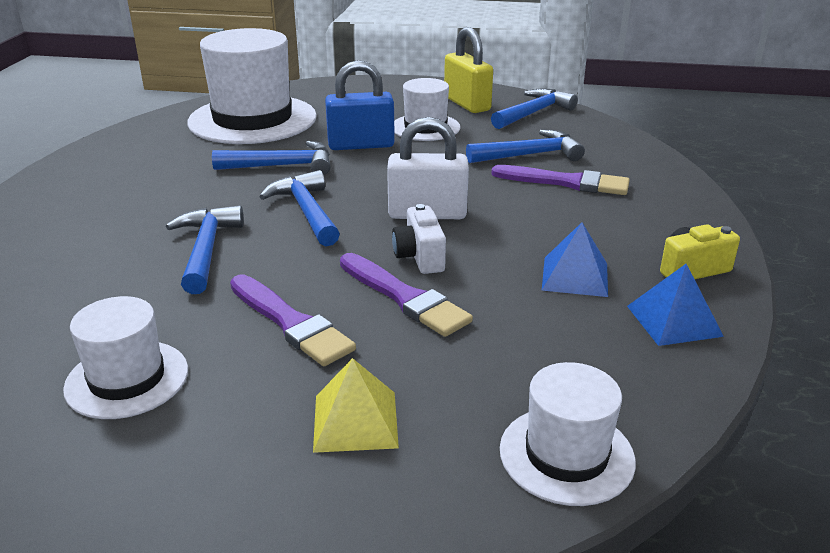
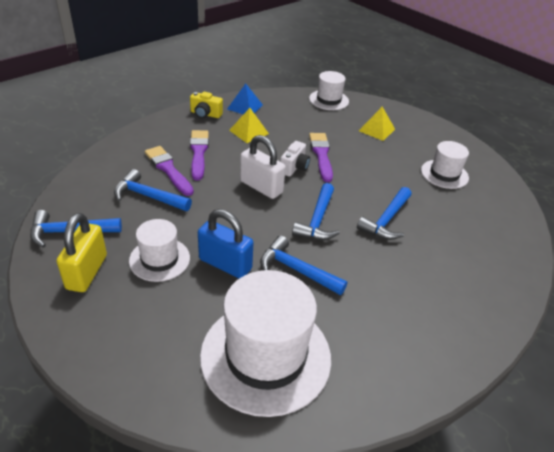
camera: 145 degrees left, 10 degrees up
purple brush [230,275,356,366] -> purple brush moved to [190,130,209,180]
blue pyramid [542,222,608,297] -> yellow pyramid [229,108,269,143]

